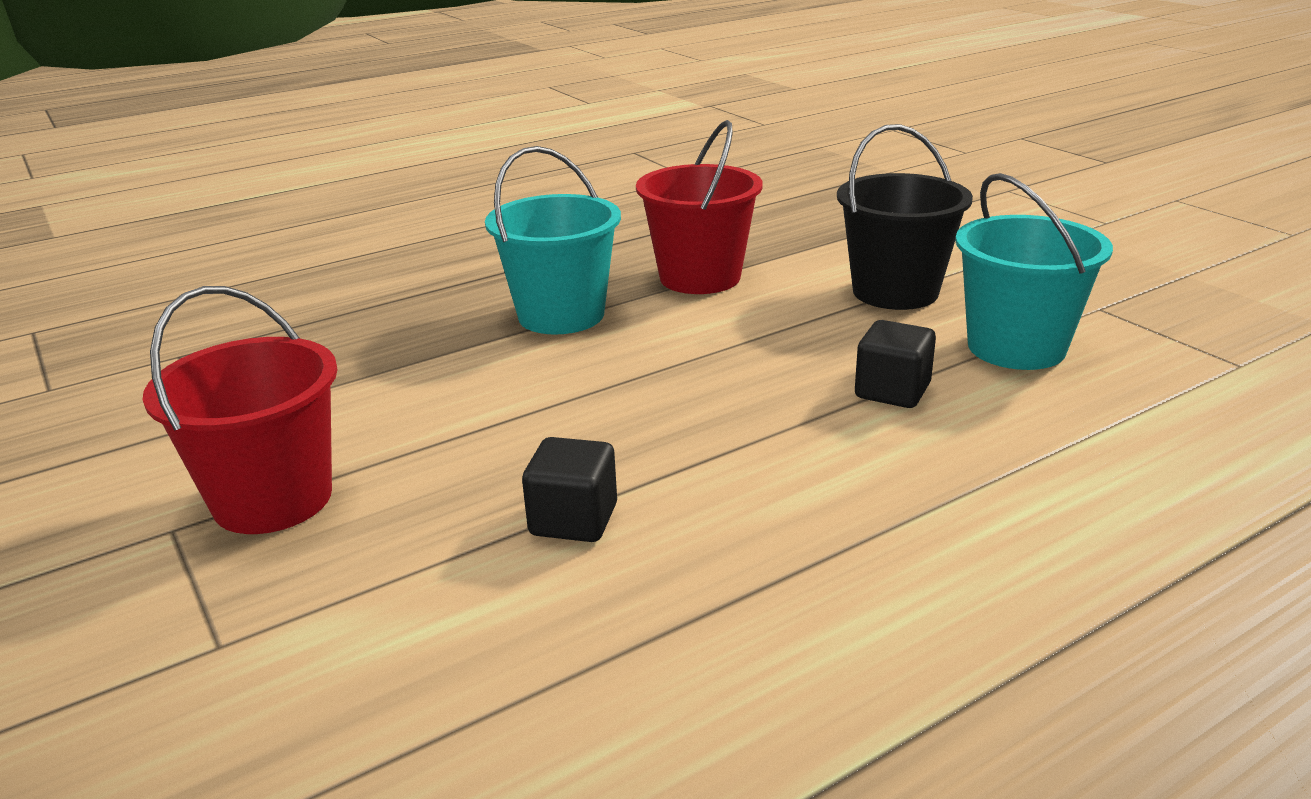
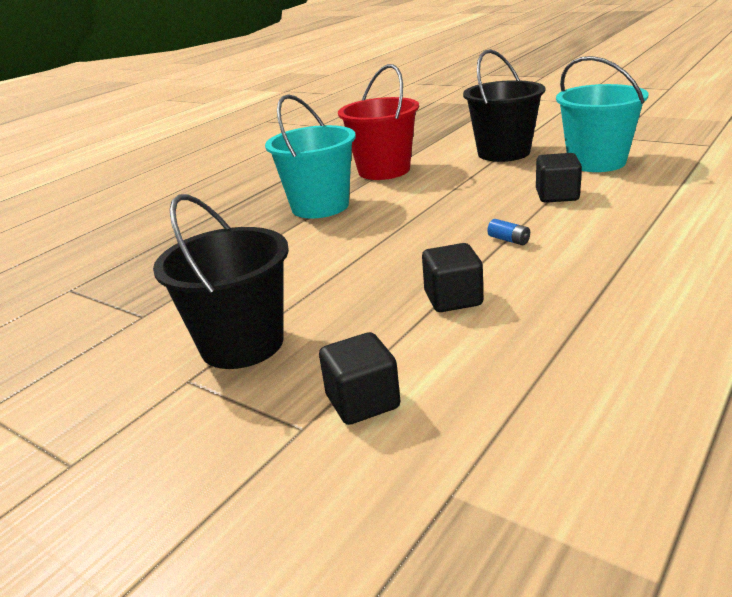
camera: 20 degrees left, 0 degrees up
red bucket [143,286,338,534] -> black bucket [153,194,289,369]
none -> black cube [319,332,400,425]
none -> blue battery [487,219,530,245]

